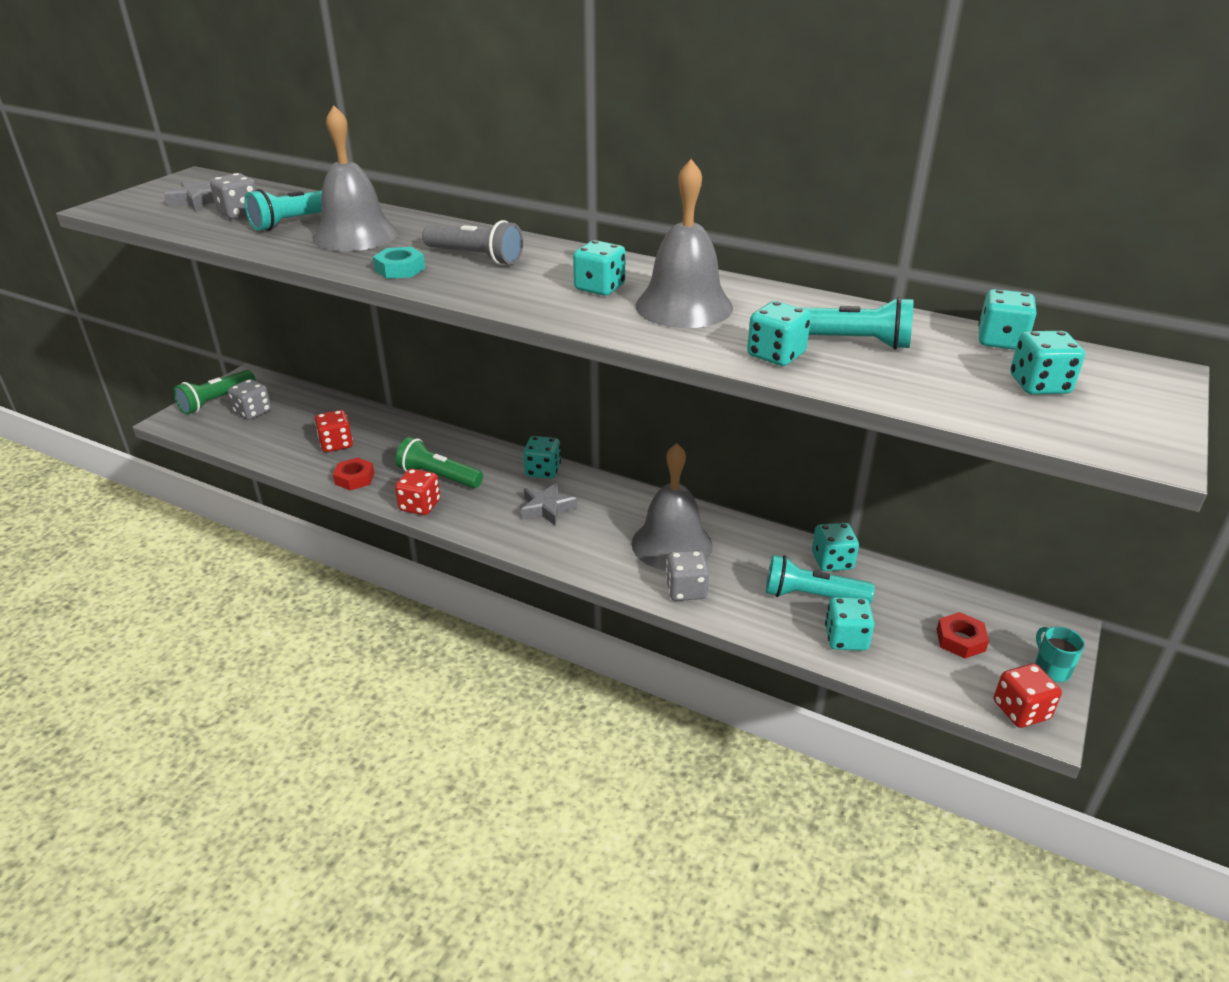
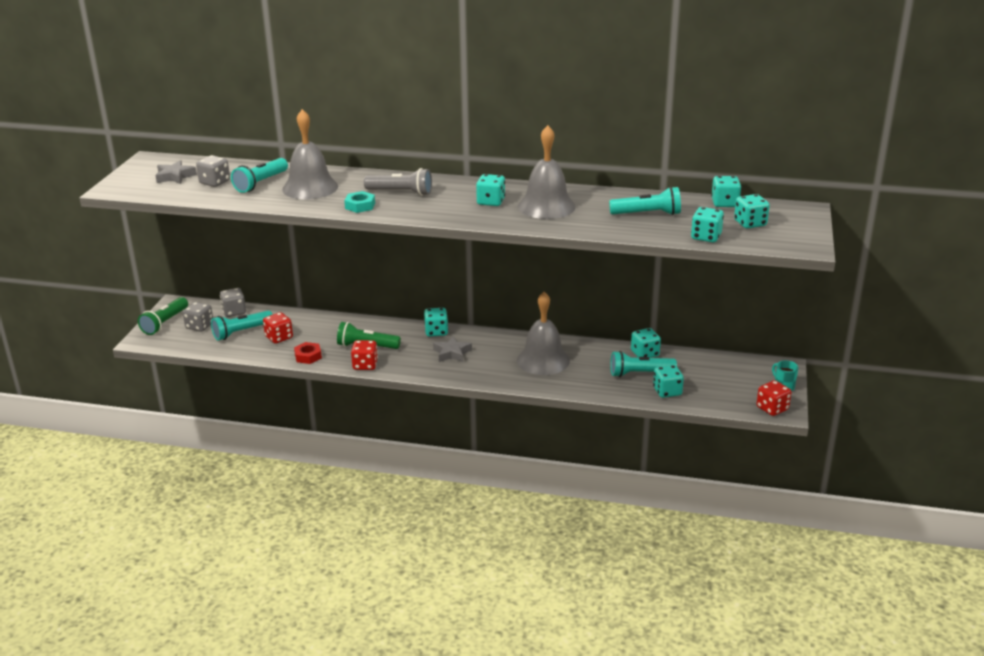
camera: 15 degrees left, 5 degrees down
grey dice [666,550,709,601] -> grey dice moved to [220,288,246,317]
turquoise dice [747,301,811,366] -> turquoise dice moved to [691,207,724,242]
red nut [936,612,989,658] -> none
none -> turquoise flashlight [211,311,273,340]

